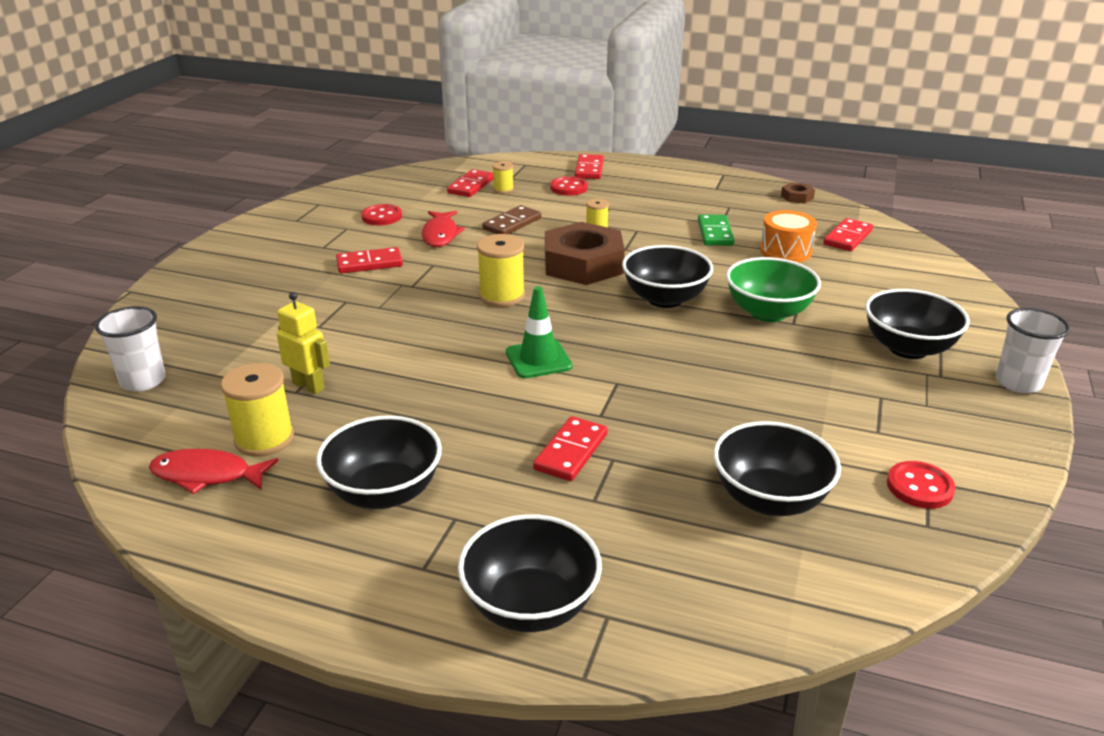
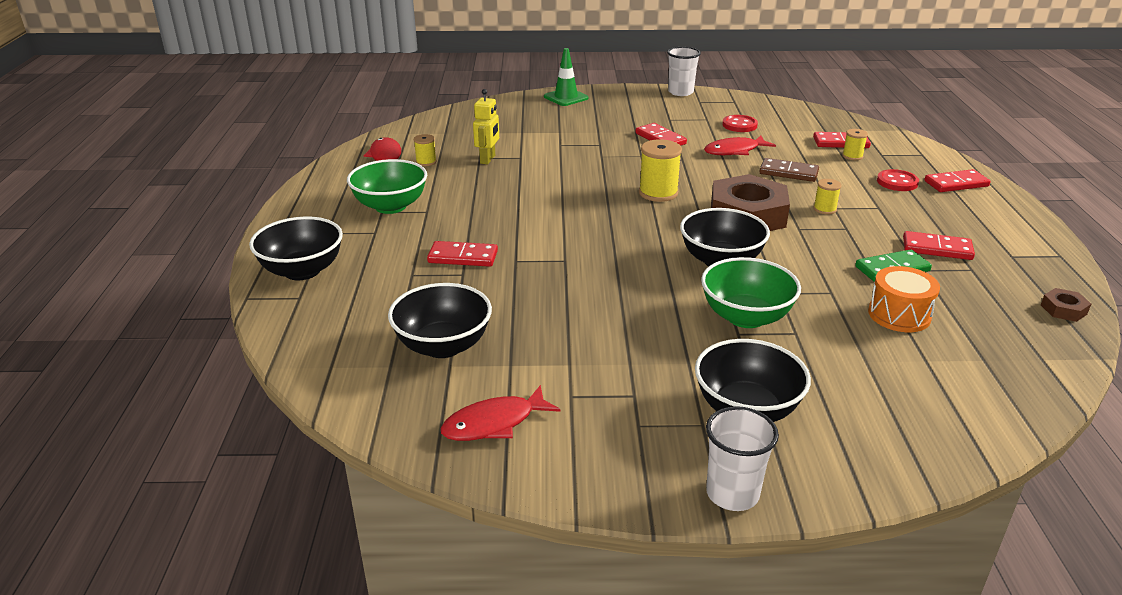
camera: 70 degrees right, 0 degrees up
white cup [95,306,166,391] -> white cup moved to [667,47,701,96]
yellow spool [221,363,294,457] -> yellow spool [414,134,437,166], size x0.56
black bowl [316,415,442,509] -> green bowl [347,159,427,214]
green traffic cone [506,286,573,378] -> green traffic cone moved to [544,48,589,106]
red domino [823,218,873,251] -> red domino moved to [903,231,975,260]
red button [887,461,956,509] -> red fish [441,385,560,441]

